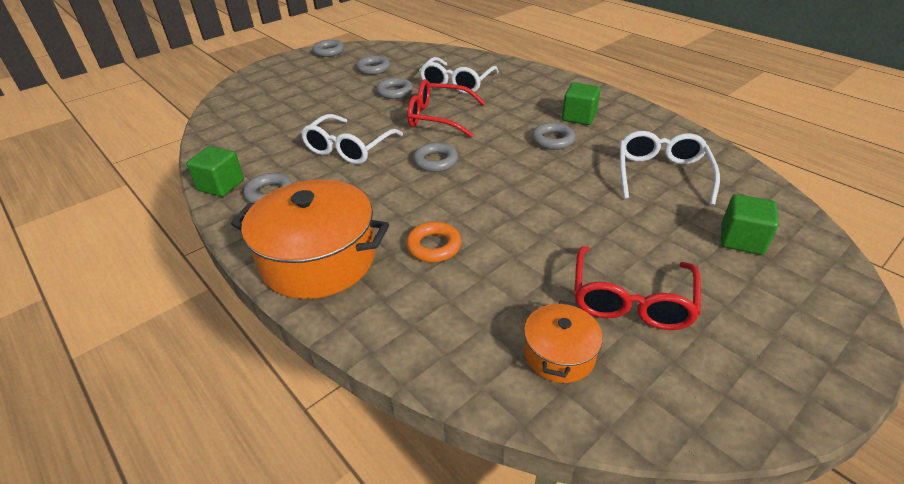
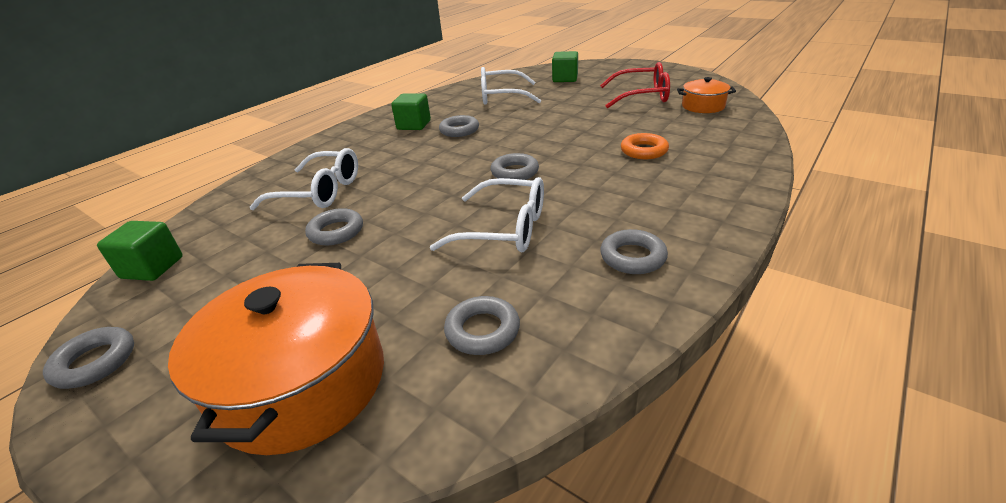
camera: 100 degrees left, 5 degrees down
green cube [186,146,244,197] -> green cube moved to [97,221,183,281]
orange pot [231,180,389,299] -> orange pot moved to [168,263,384,455]
grey ring [356,56,390,75] -> grey ring moved to [444,296,520,355]
red glasses [407,79,486,137] -> none

